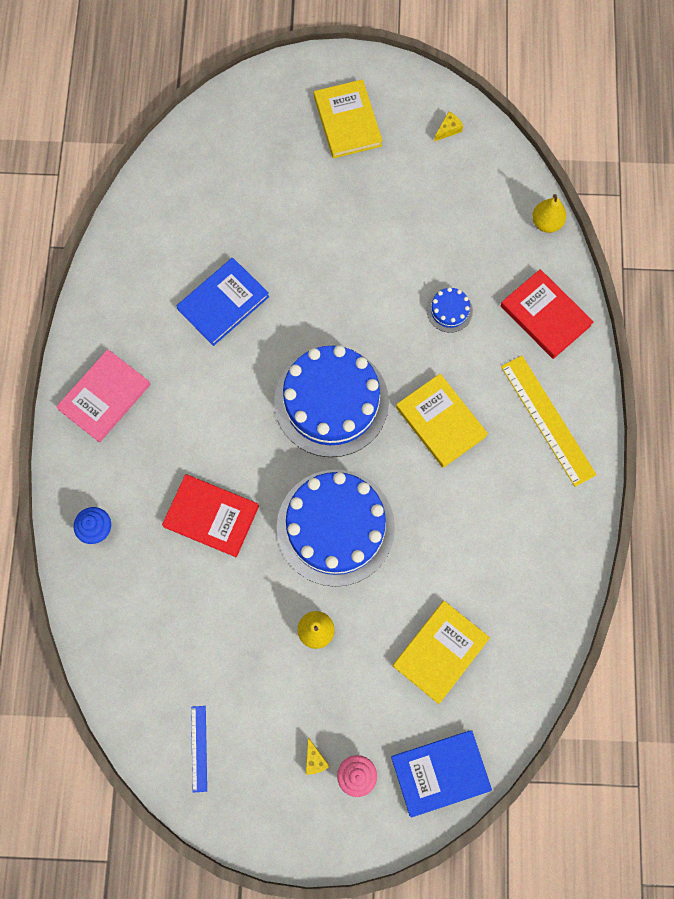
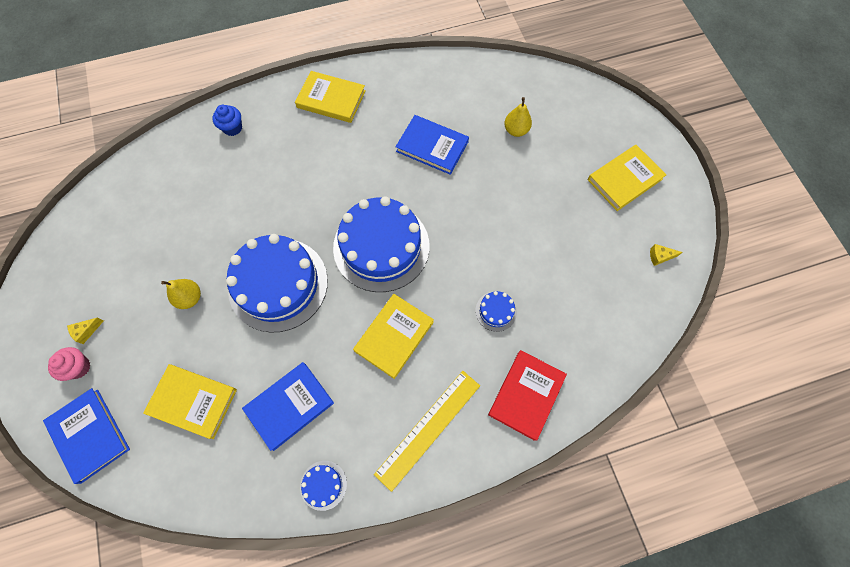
camera: 70 degrees right, 5 degrees down
pink book [56,349,150,443] -> yellow book [295,71,366,123]
red book [162,474,259,557] -> none
blue ruler [191,706,207,792] -> none
yellow cheese [434,112,463,142] -> yellow cheese turned 150 degrees clockwise [650,244,683,266]
yellow pear [532,194,566,233] -> yellow pear moved to [504,97,532,137]
none -> blue book [242,362,334,451]
none -> blue cake [300,461,347,511]

